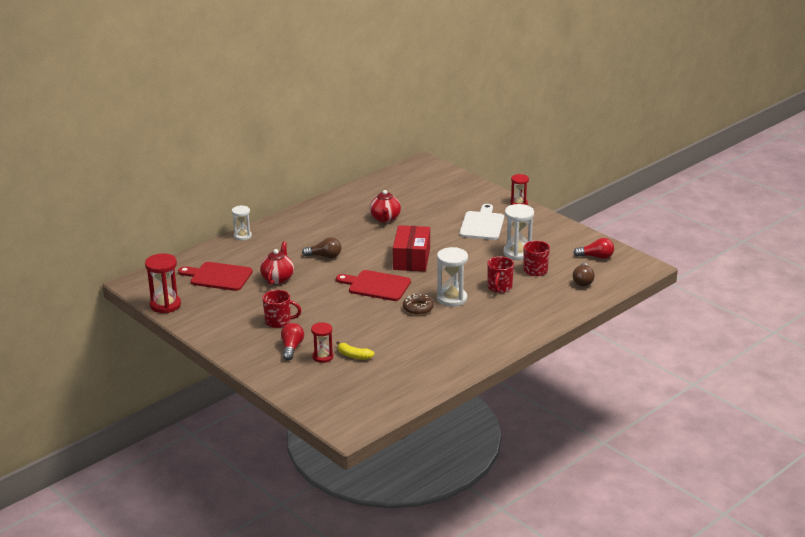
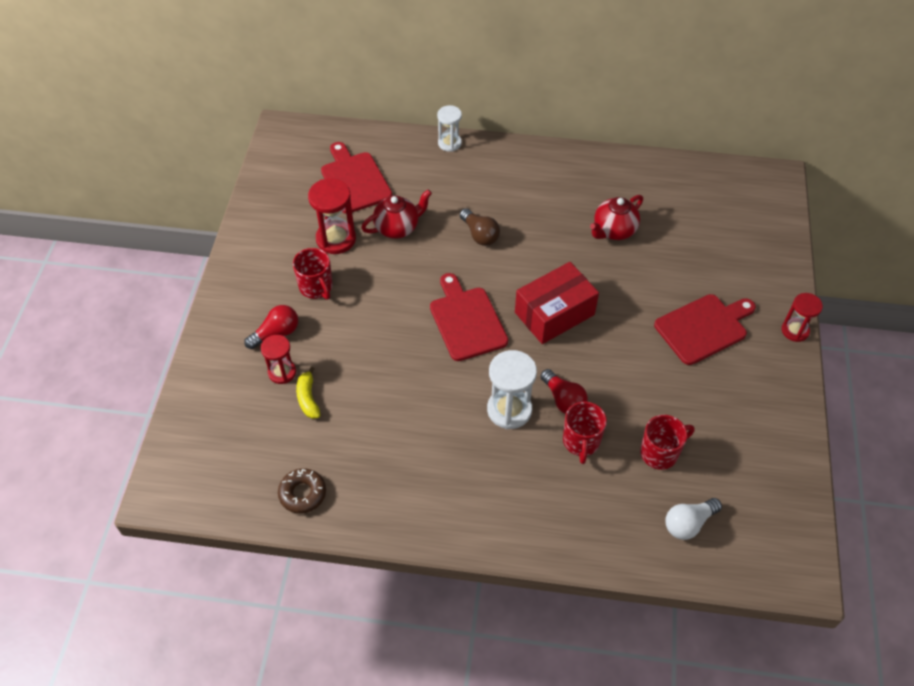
camera: 50 degrees right, 25 degrees up
red hourglass [145,253,181,313] -> red hourglass moved to [308,178,356,254]
brown donut [403,294,434,315] -> brown donut moved to [278,468,326,513]
white cutting board [459,204,504,240] -> red cutting board [654,294,756,365]
red mug [487,256,514,293] -> red mug turned 60 degrees counterclockwise [563,402,607,464]
white hourglass [503,204,534,260] -> none
red light bulb [573,238,614,259] -> red light bulb moved to [540,369,588,414]
brown light bulb [573,263,595,286] -> white light bulb [665,498,722,540]

